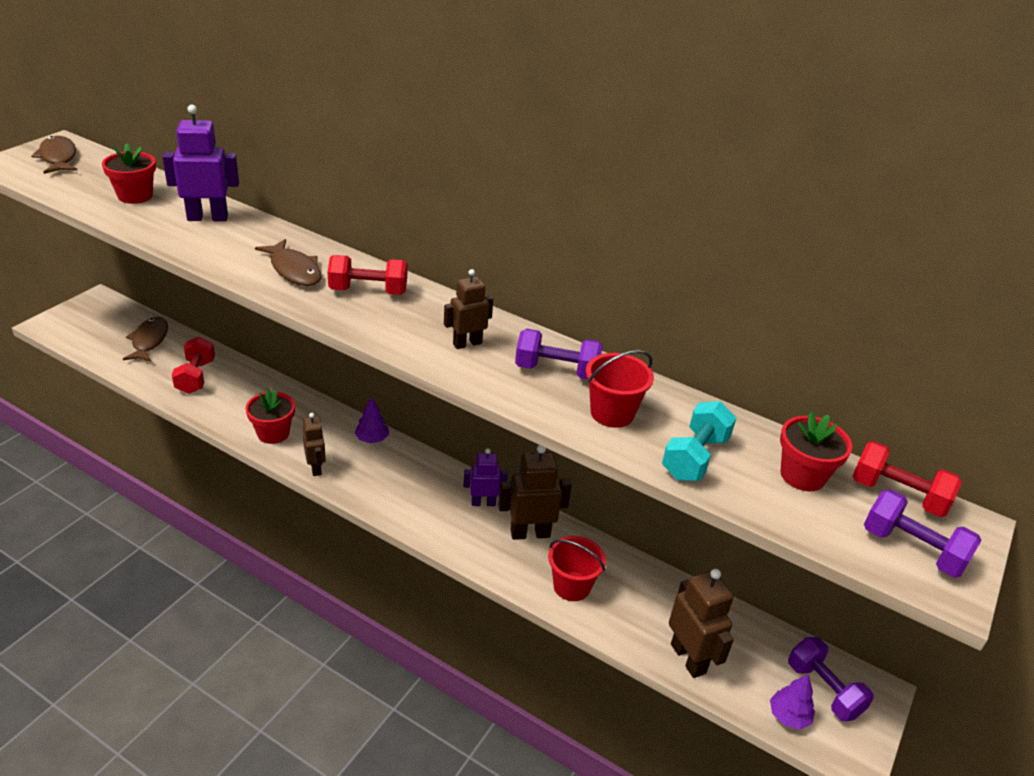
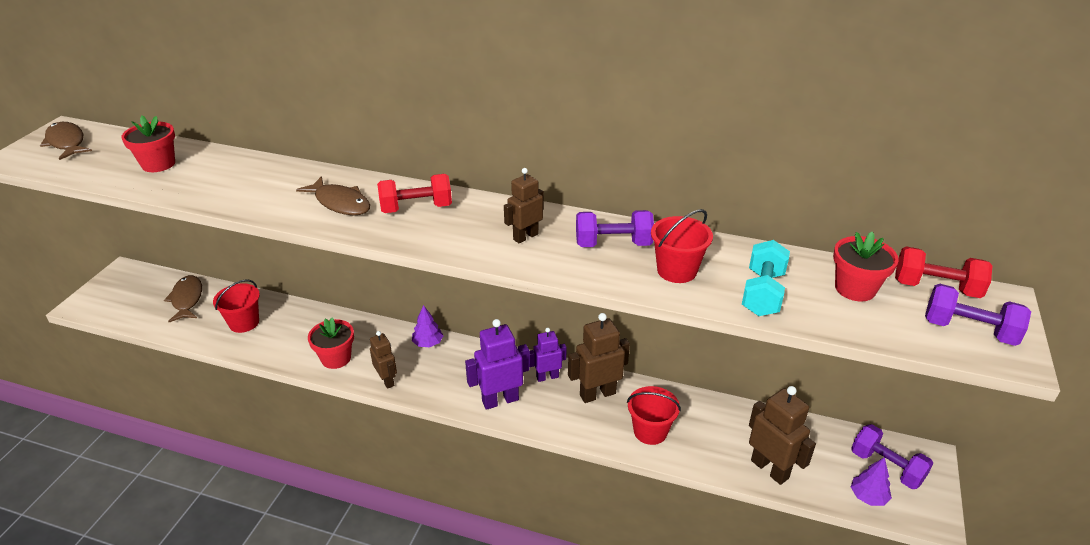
camera: 10 degrees left, 0 degrees up
purple robot [162,105,239,221] -> purple robot moved to [465,319,529,410]
red dumbbell [172,336,215,394] -> red bucket [213,279,260,333]

